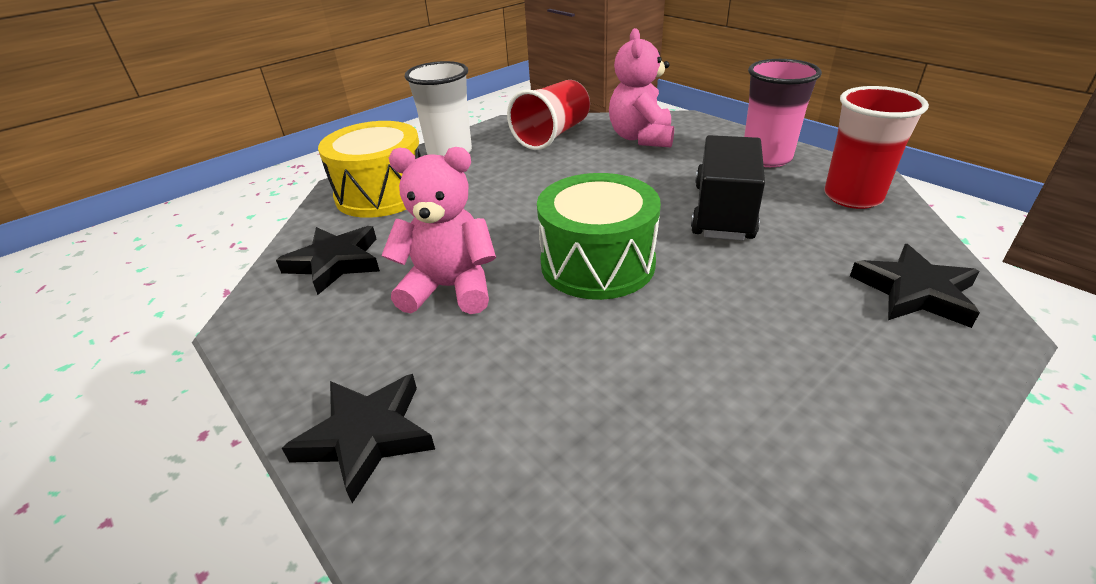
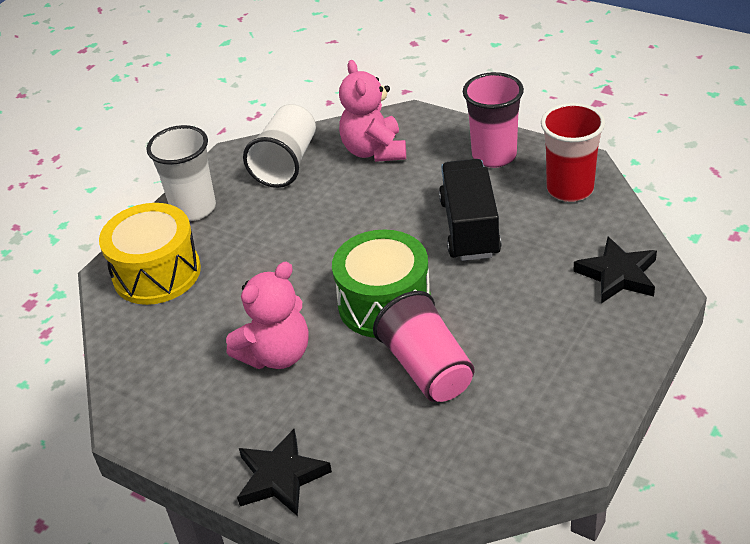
camera: 15 degrees left, 5 degrees up
black star [276,226,380,295] -> none
pink teddy bear [381,147,496,314] -> pink teddy bear turned 150 degrees clockwise [226,262,309,369]
red cup [507,80,590,150] -> white cup [243,104,316,188]
none -> pink cup [373,291,474,402]

